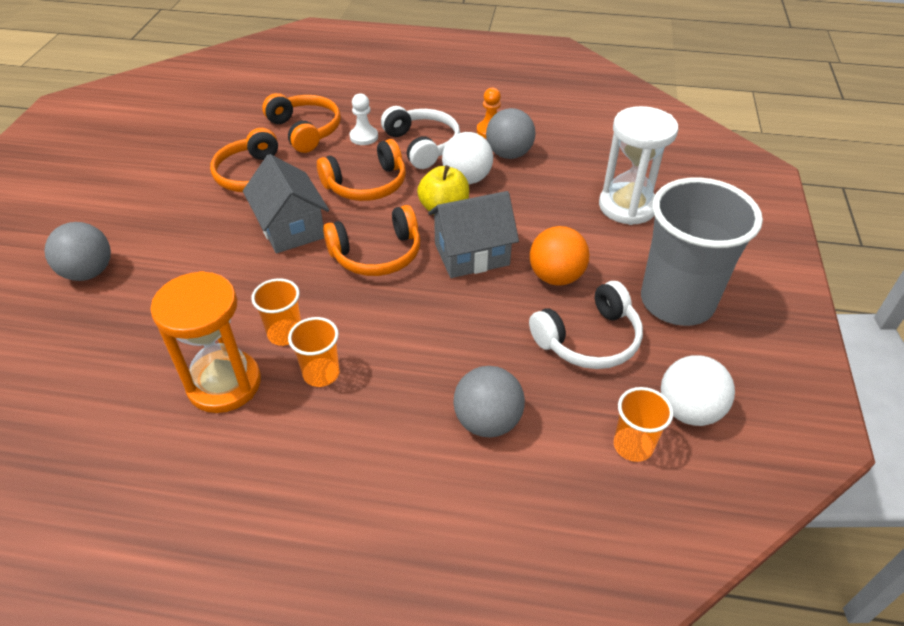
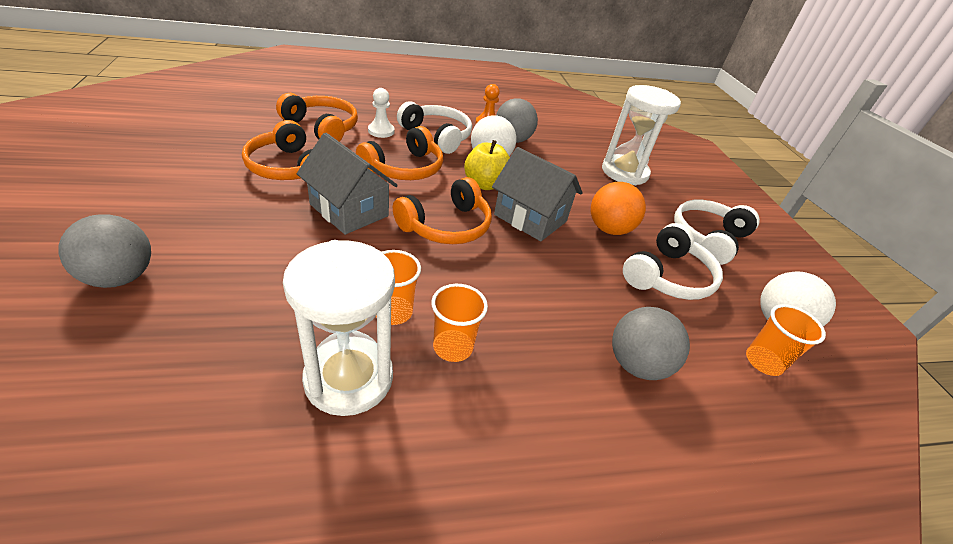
camera: 25 degrees left, 5 degrees down
orange hourglass [150,271,261,413] -> white hourglass [283,240,395,416]
grey house [428,191,519,278] -> grey house turned 75 degrees clockwise [492,147,583,241]
grey cup [641,177,763,326] -> white headphones [674,200,760,265]

